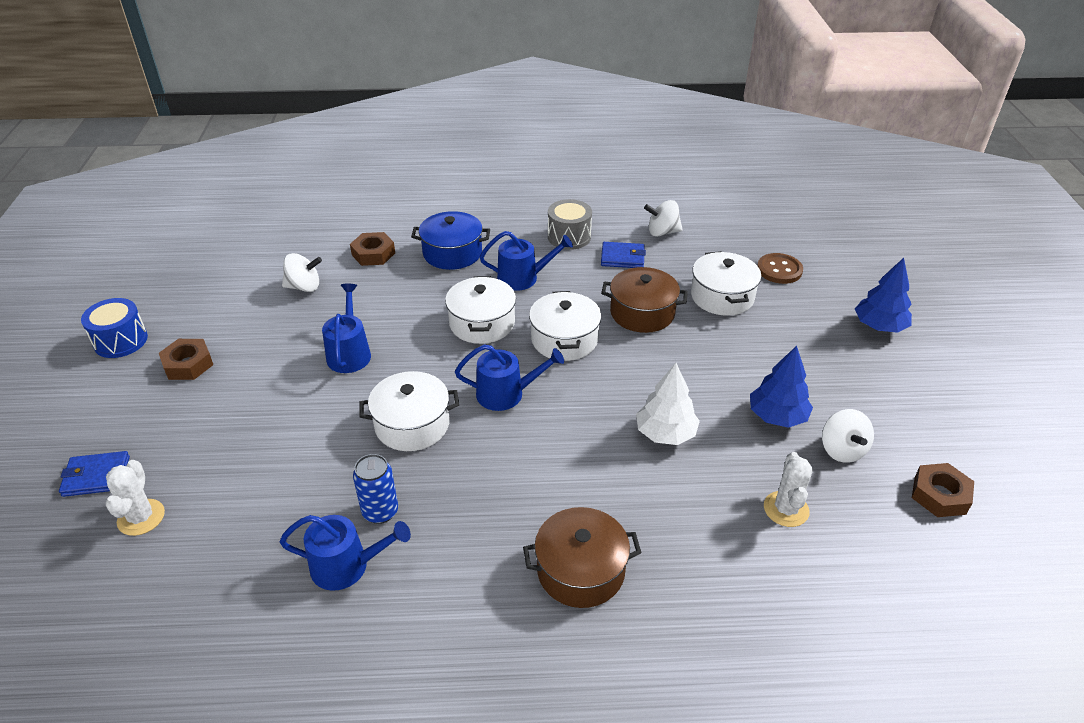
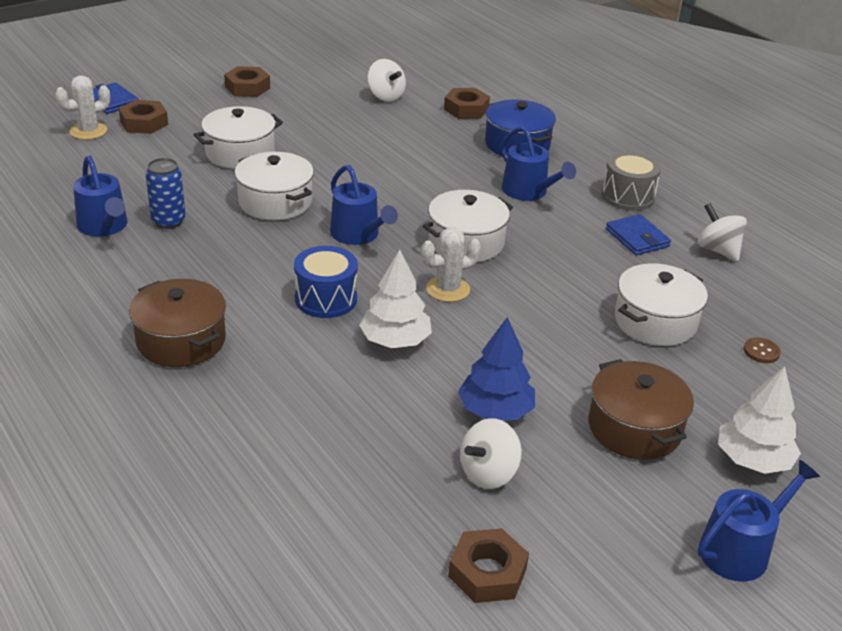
camera: 55 degrees right, 5 degrees down
blue drum [81,298,148,358] -> blue drum moved to [294,246,358,318]
blue watering can [322,284,371,373] -> blue watering can moved to [698,459,820,581]
white pot [445,276,516,344] -> white pot moved to [194,106,283,169]
brown pot [601,267,688,333] -> brown pot moved to [588,359,694,460]
brown button [757,253,803,284] -> brown button [743,337,781,363], size x0.57
white cactus [764,452,813,527] -> white cactus moved to [421,227,481,302]
blue tree [855,258,912,333] -> white tree [718,366,801,474]
none -> brown nut [119,100,168,134]

